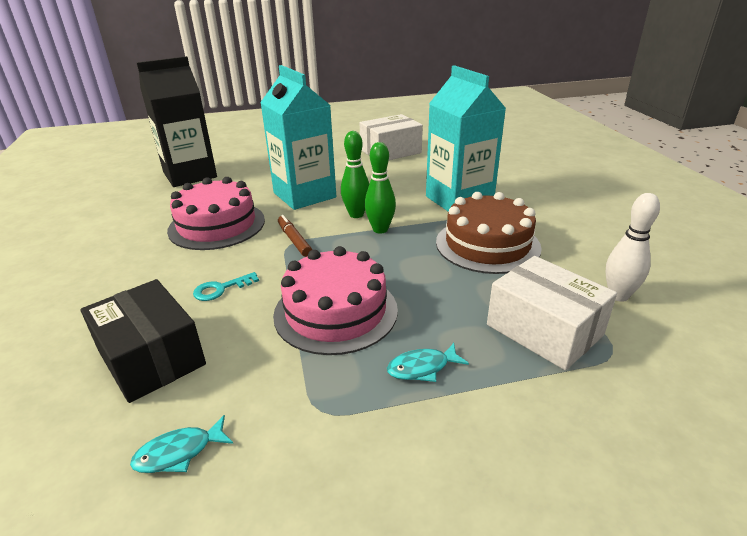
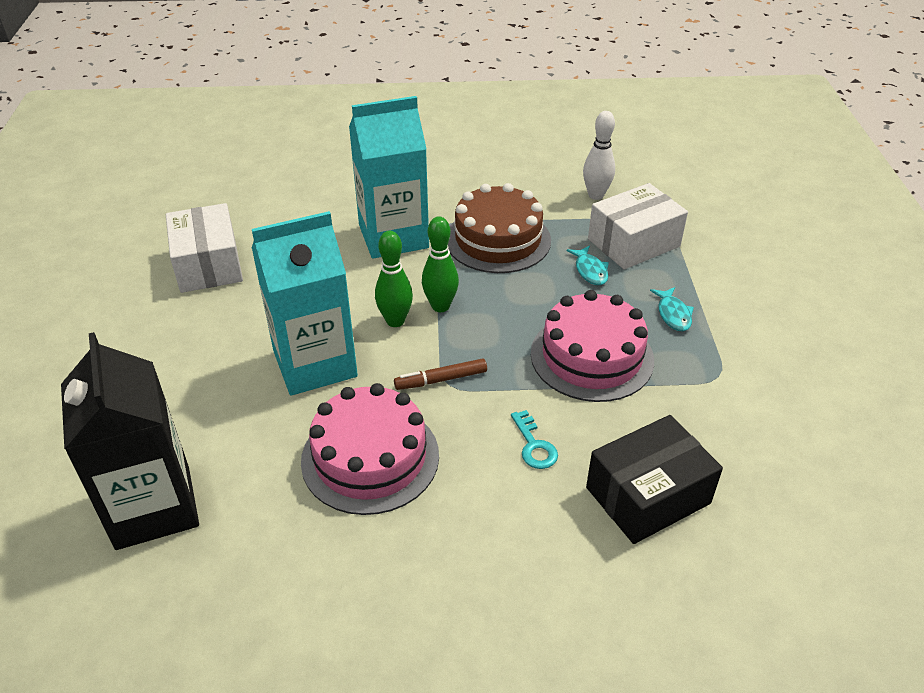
camera: 80 degrees left, 10 degrees up
turquoise fish [130,415,233,473] -> turquoise fish moved to [567,246,609,285]

